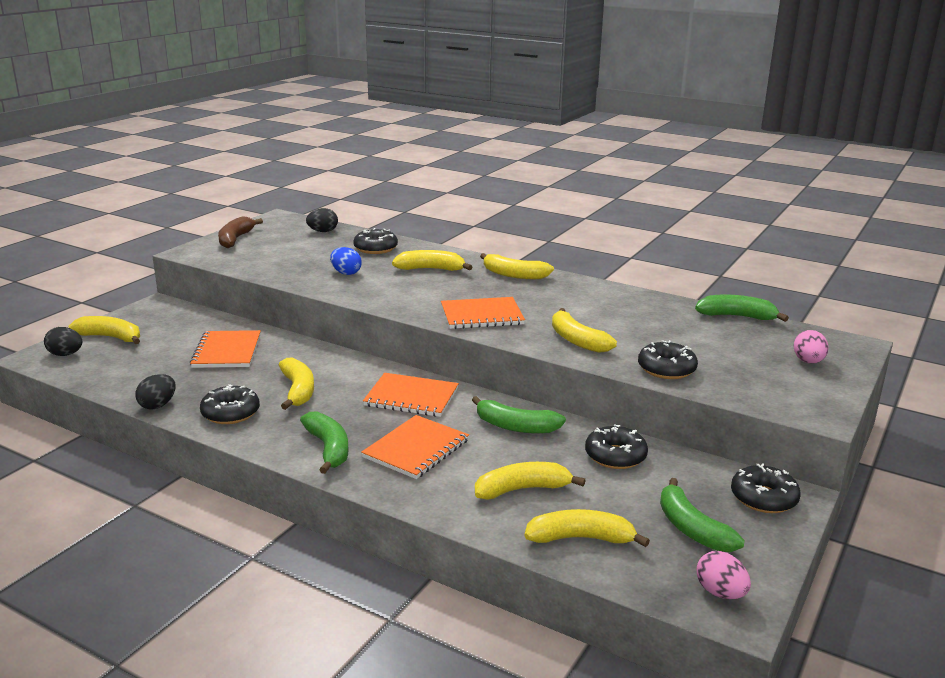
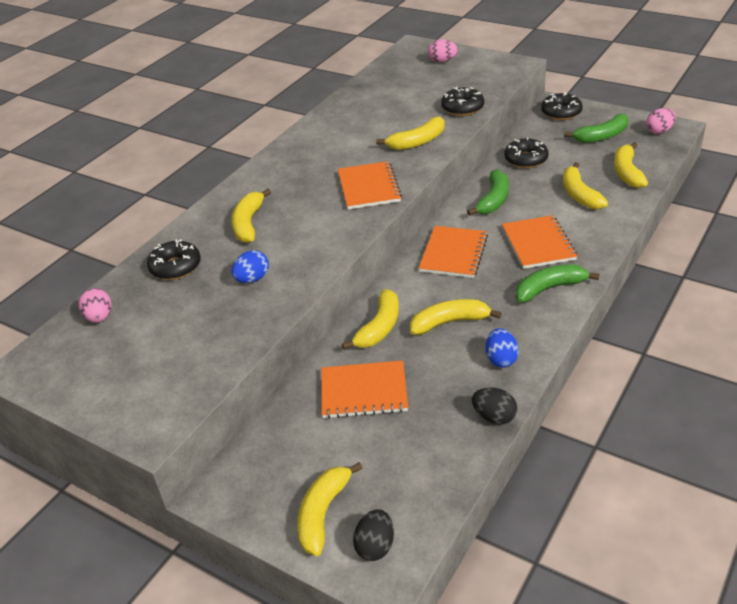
camera: 85 degrees left, 15 degrees up
black donut [200,384,260,424] -> blue egg [485,328,519,368]
brown banana [218,216,263,248] -> none
black egg [306,208,338,232] -> pink egg [78,288,112,323]
orange notebook [361,415,469,479] -> orange notebook turned 45 degrees clockwise [502,215,577,269]
yellow banana [480,253,554,279] -> yellow banana moved to [342,289,399,350]
green banana [695,295,789,322] -> none

